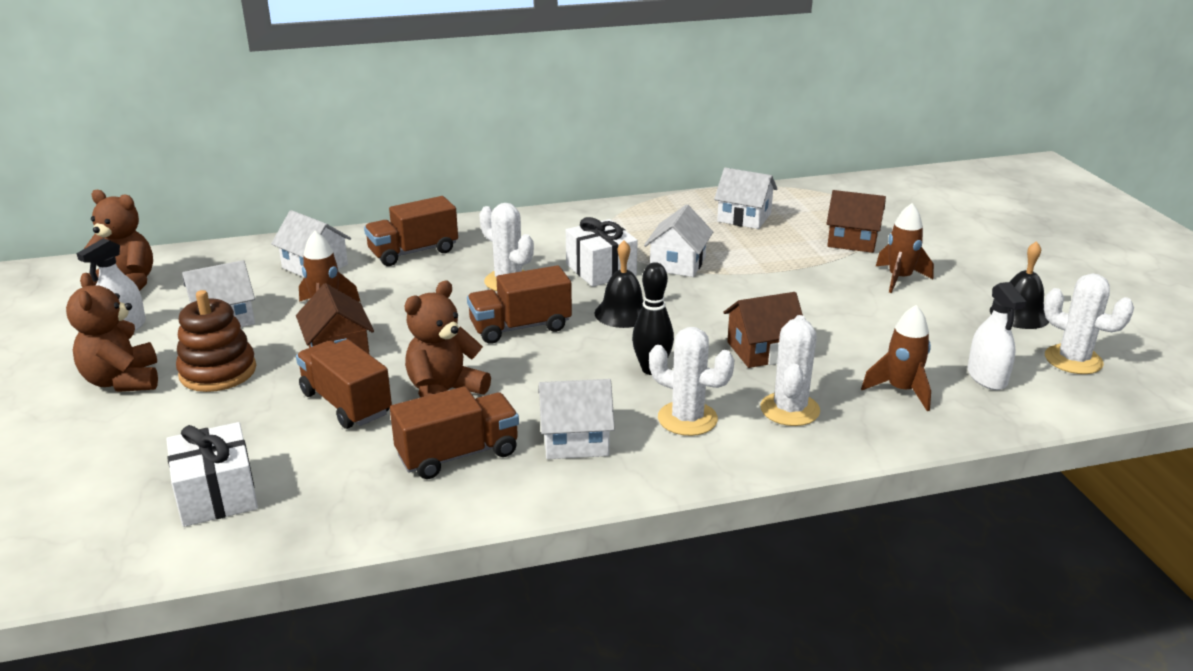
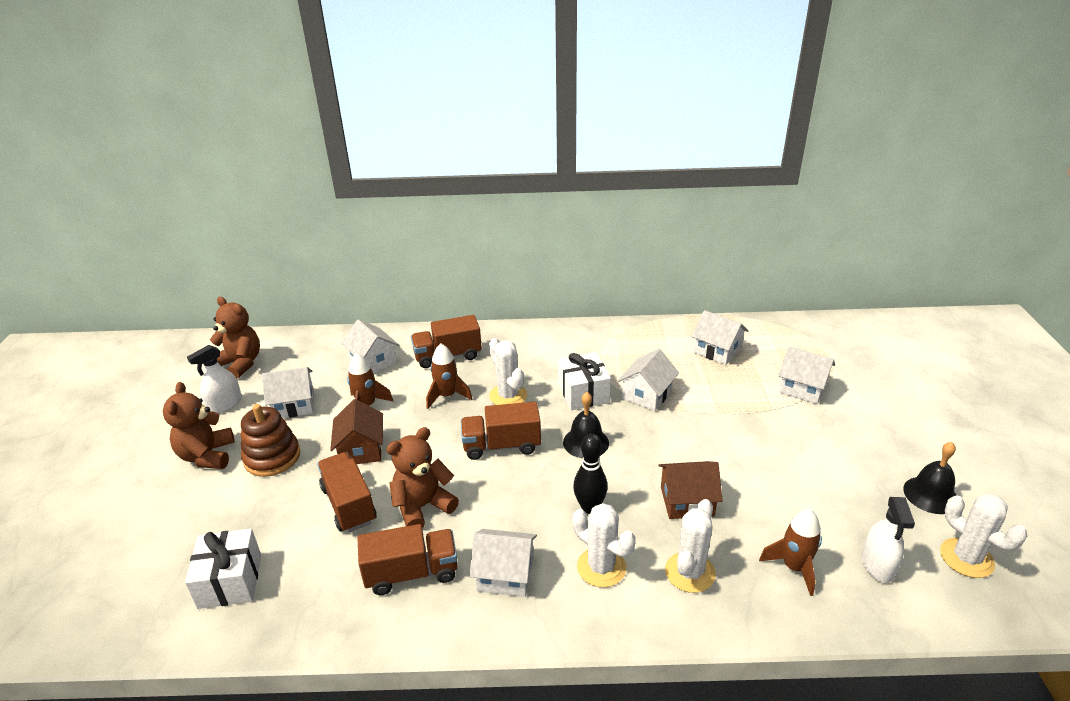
camera: 15 degrees right, 5 degrees up
brown house [826,190,886,253] -> white house [778,347,835,404]
brown rocket [876,203,934,293] -> brown rocket moved to [426,344,472,409]

